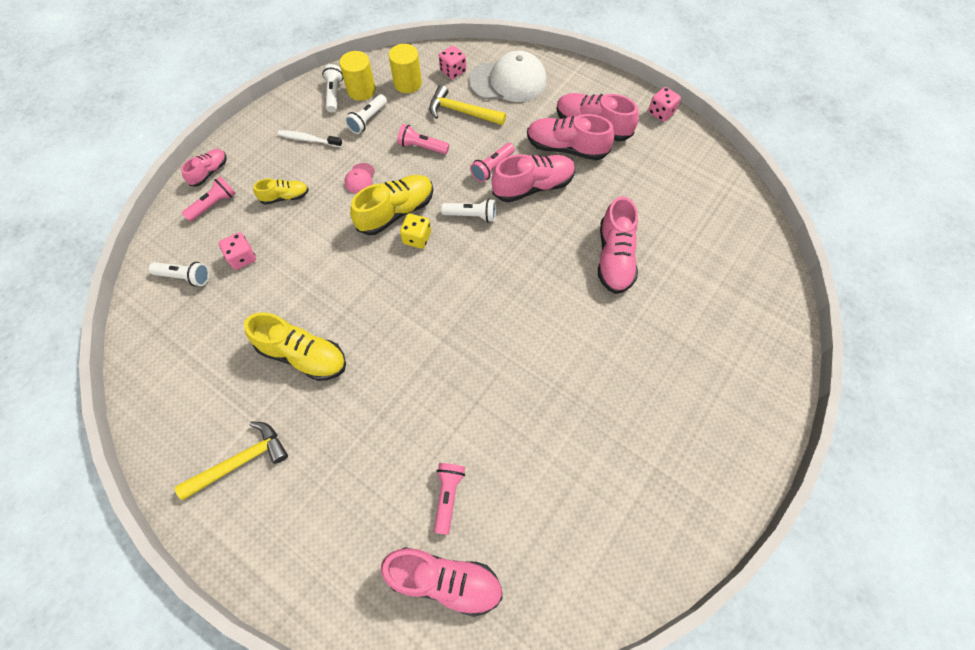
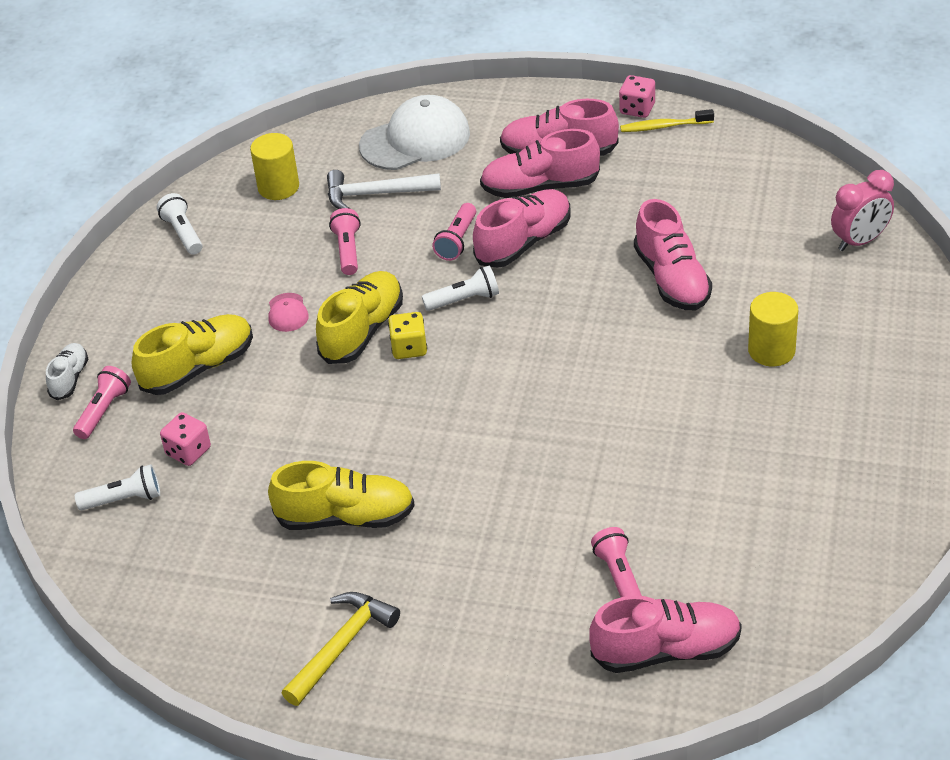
camera: 20 degrees left, 20 degrees down
pink shoe [181,149,227,187] -> white shoe [46,343,88,400]
yellow shoe [253,179,309,205] -> yellow shoe [132,314,253,395], size x1.77
white toothbrush [277,130,342,147] -> none
yellow cylinder [339,51,375,101] -> yellow cylinder moved to [748,292,798,366]
white flashlight [345,94,387,134] -> none
pink flashlight [397,124,449,154] -> pink flashlight turned 90 degrees clockwise [329,208,361,275]
yellow hammer [429,85,506,125] -> white hammer [327,170,441,209]
pink dice [439,46,466,79] -> none
none -> yellow toothbrush [620,109,714,132]
none -> pink clock [831,170,894,251]

